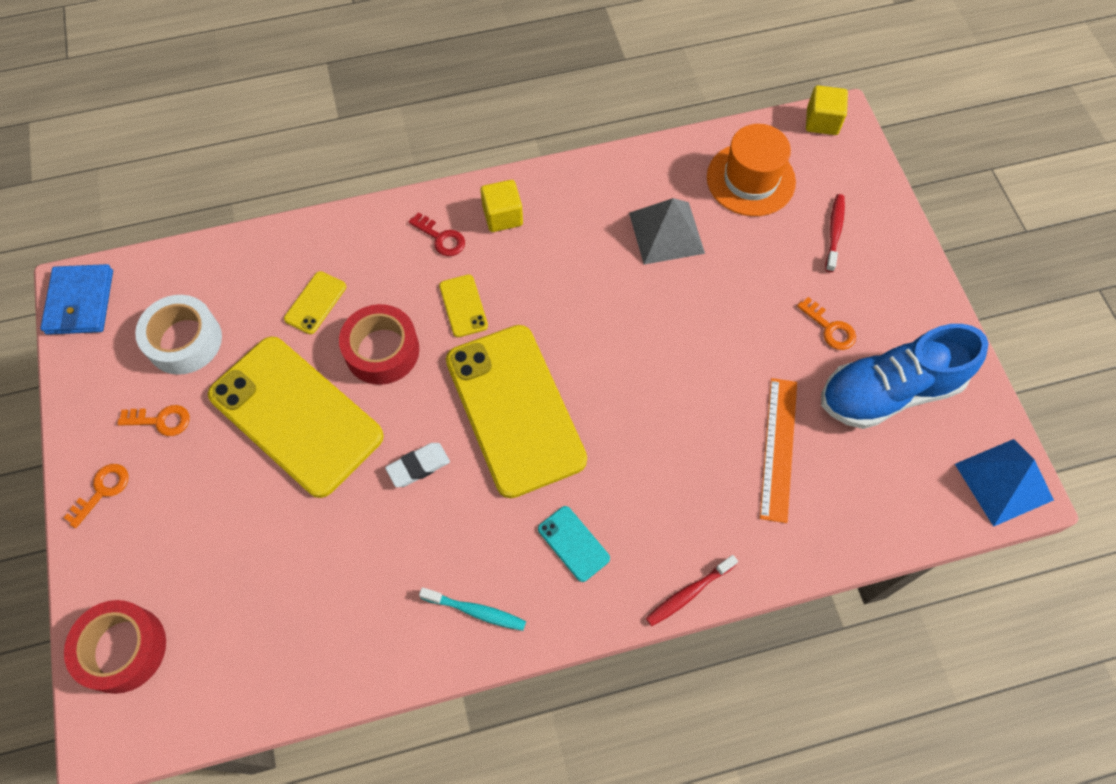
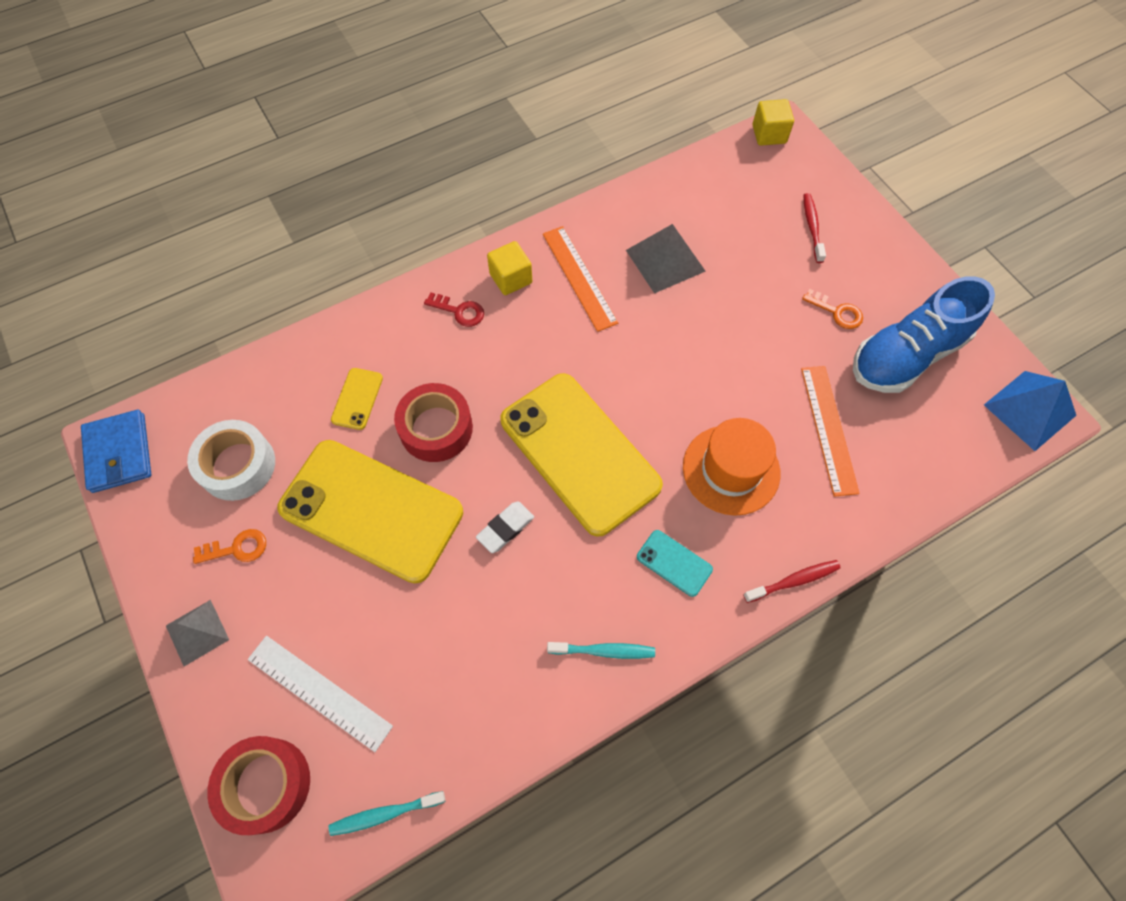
camera: 15 degrees left, 0 degrees up
orange key [64,464,128,528] -> grey pyramid [166,600,229,666]
yellow phone [439,275,488,337] -> none
red toothbrush [646,555,738,626] -> red toothbrush turned 150 degrees counterclockwise [743,560,841,603]
orange hat [707,124,796,216] -> orange hat moved to [683,418,780,516]
none -> white ruler [248,636,393,752]
none -> turquoise toothbrush [329,791,445,836]
none -> orange ruler [543,226,618,332]

